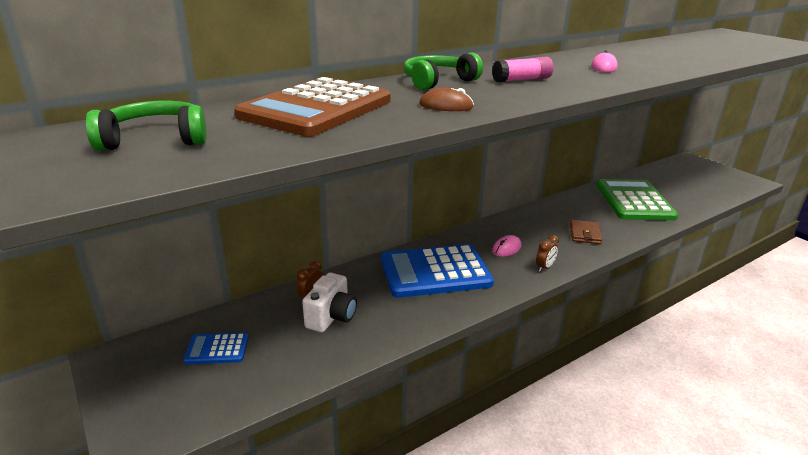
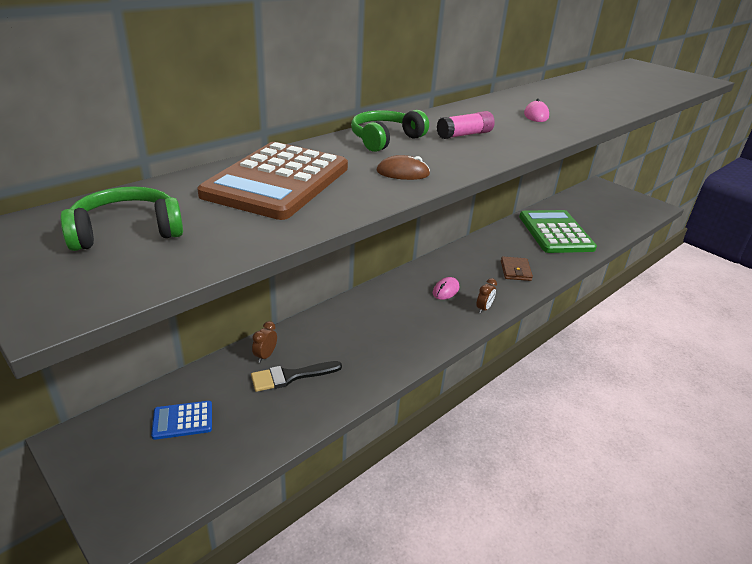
camera: 10 degrees left, 5 degrees up
white camera [302,272,357,332] -> black brush [251,361,342,392]
blue calculator [381,244,494,298] -> none

